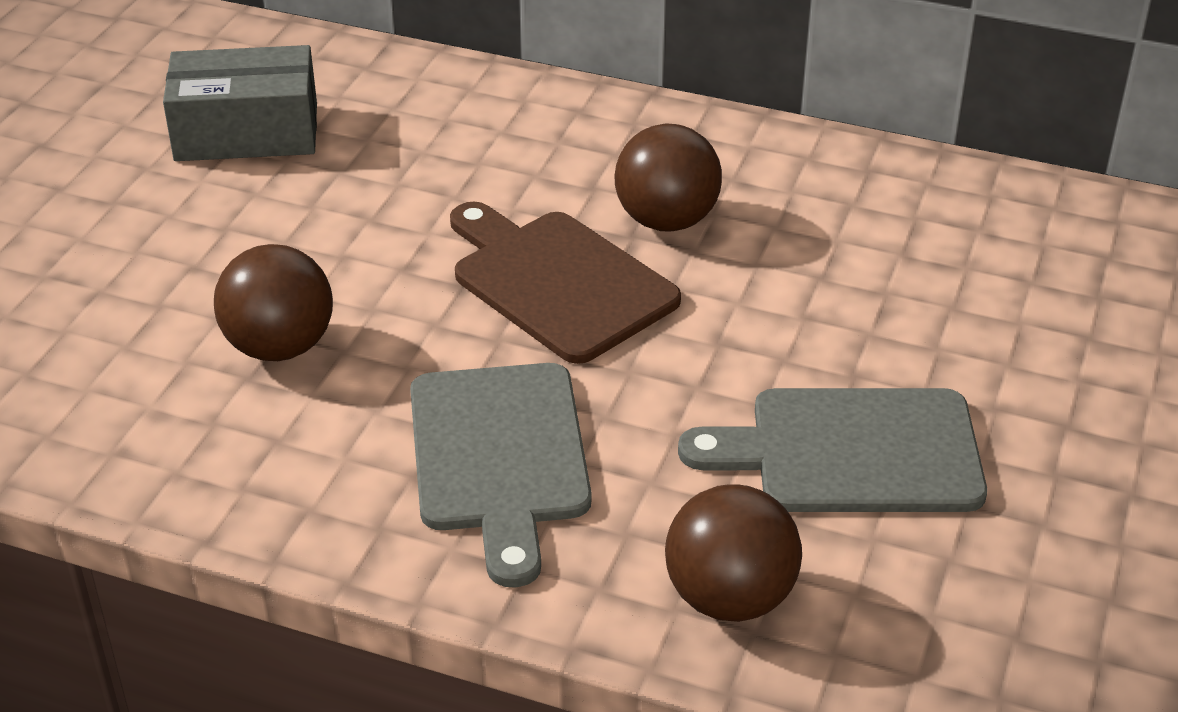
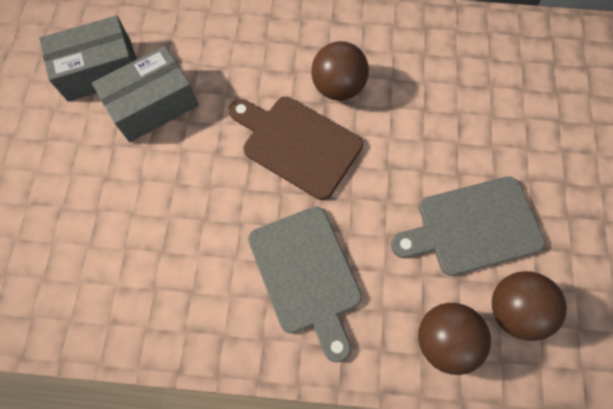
camera: 15 degrees left, 30 degrees up
brown ball [214,244,333,361] -> brown ball moved to [492,271,567,341]
none -> grey box [92,46,199,142]

